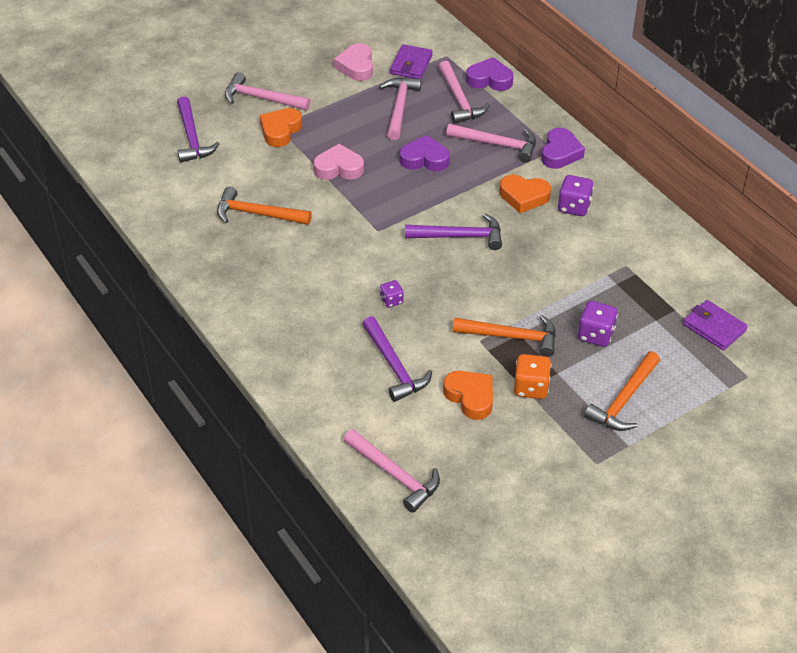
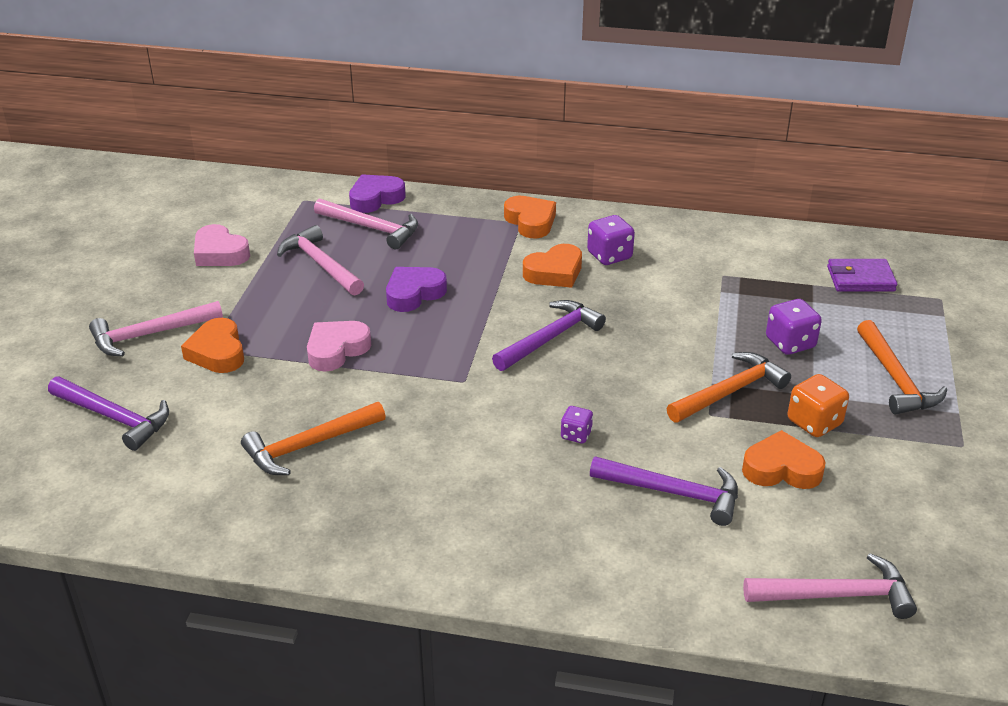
camera: 45 degrees left, 10 degrees down
purple wallet [390,44,433,79] -> none
pink hammer [446,124,536,163] -> none
purple heart [541,128,585,169] -> orange heart [504,196,556,238]

